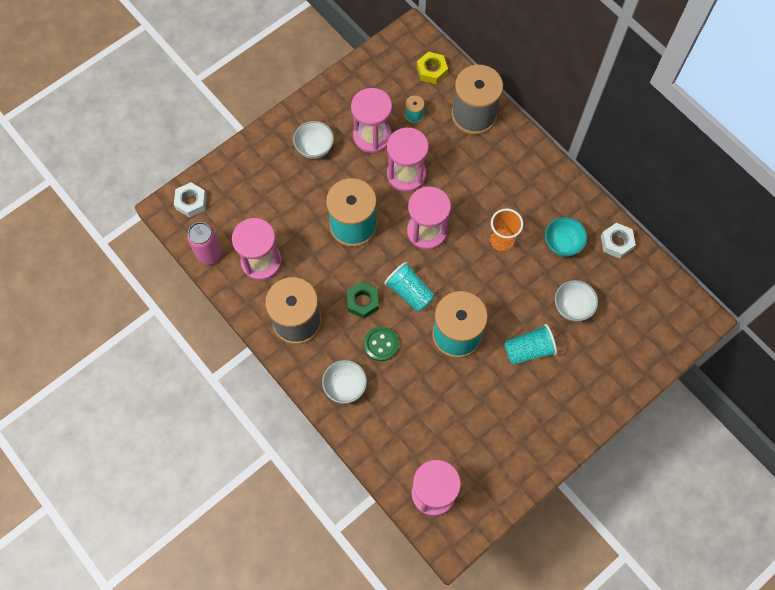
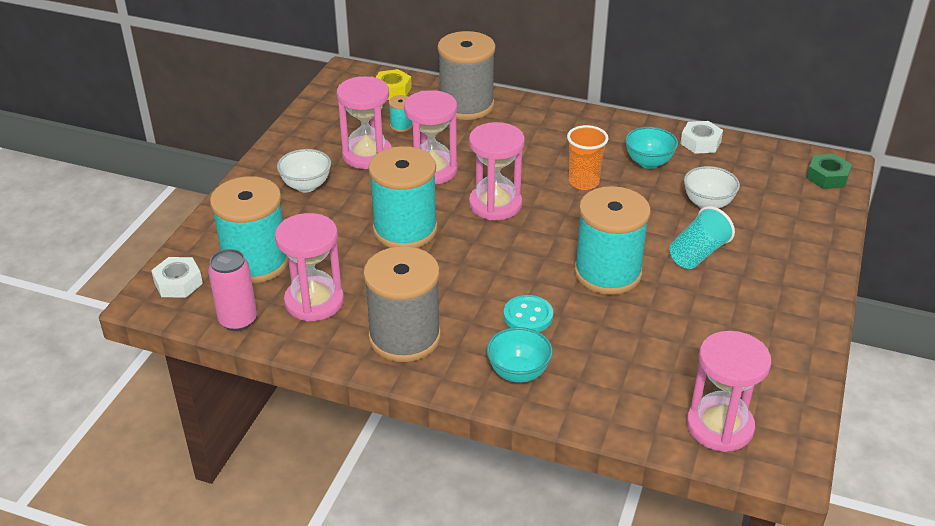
camera: 30 degrees left, 30 degrees down
white bowl [322,360,367,404] -> turquoise bowl [487,327,553,383]
green nut [347,282,379,319] -> green nut moved to [807,154,852,189]
green button [364,327,399,361] -> turquoise button [504,295,553,332]
turquoise cup [384,262,434,312] -> none
none -> turquoise spool [210,176,289,283]

